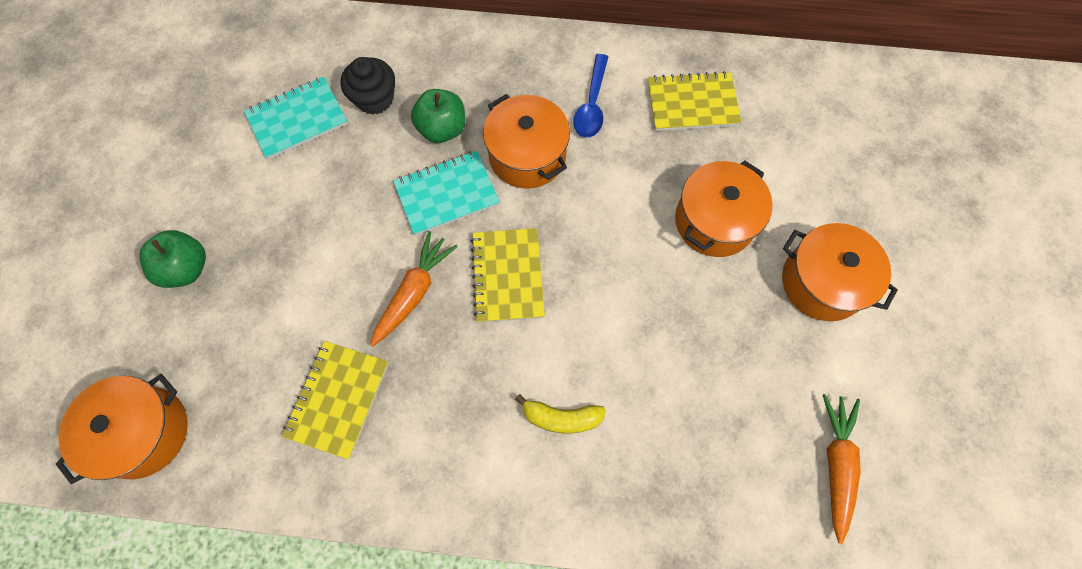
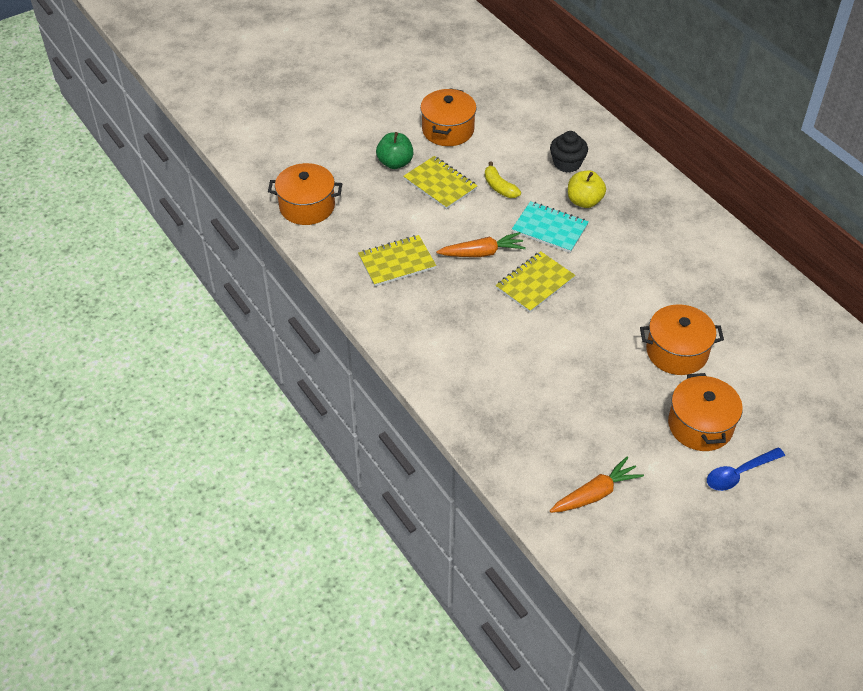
camera: 50 degrees right, 20 degrees down
turquoise notebook [244,77,348,160] -> none
green apple [411,89,465,143] -> yellow apple [568,170,606,208]
orange pot [483,94,570,189] -> orange pot moved to [420,88,477,146]
yellow banana [515,394,606,433] -> yellow banana moved to [485,162,521,198]
blue spoon [573,54,608,138] -> blue spoon moved to [707,447,785,491]
yellow notebook [648,71,742,131] -> yellow notebook moved to [403,156,477,210]

